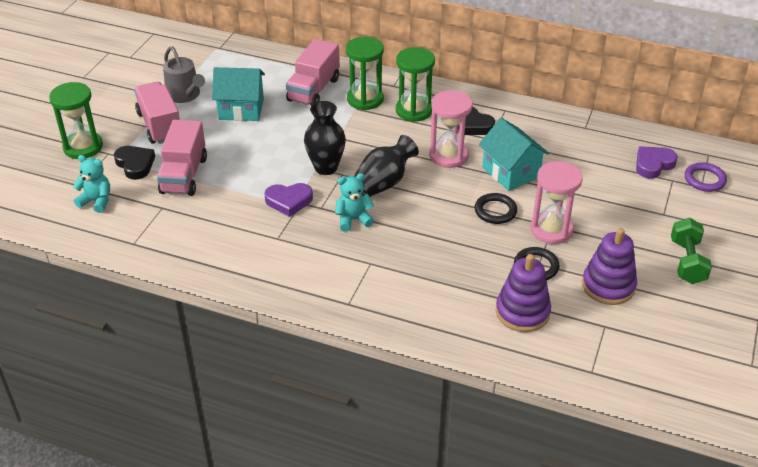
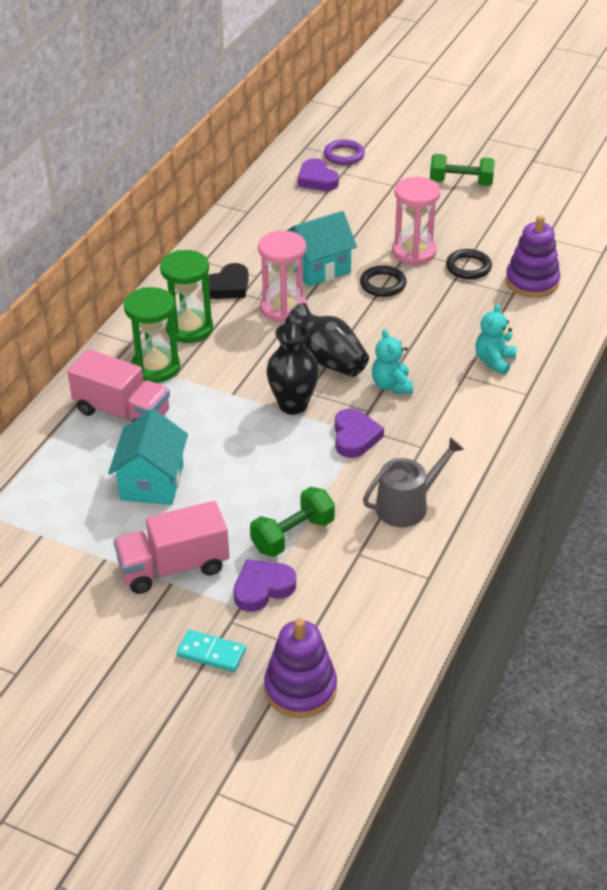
camera: 85 degrees left, 0 degrees up
green hourglass [49,82,103,159] -> turquoise domino [177,630,246,672]
turquoise teddy bear [73,155,110,213] -> turquoise teddy bear moved to [475,304,517,375]
black heart [114,146,155,180] -> purple heart [233,559,296,612]
pink truck [157,120,207,196] -> green dumbbell [250,487,335,557]
grey watering can [163,46,205,103] -> grey watering can moved to [363,437,464,527]
purple stacking toy [582,228,637,305] -> purple stacking toy moved to [264,618,337,718]

